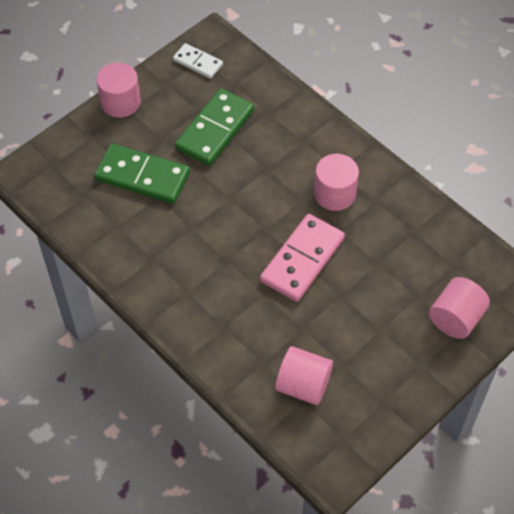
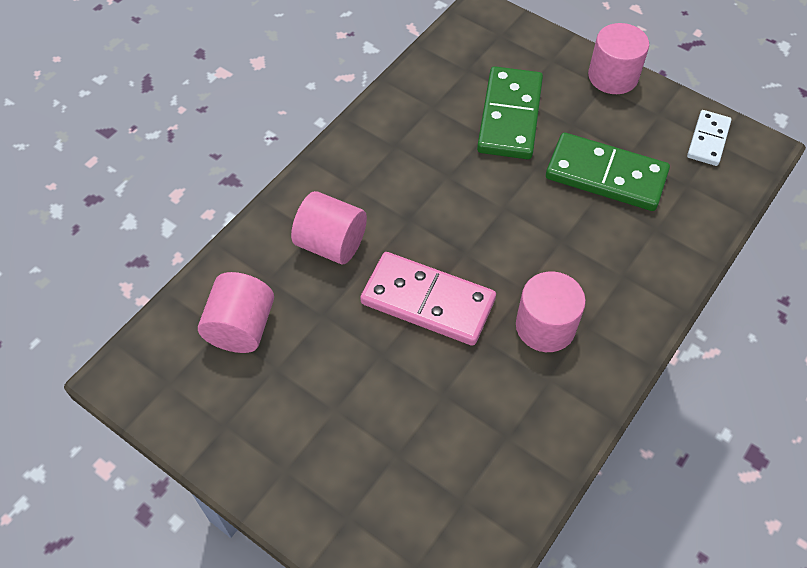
camera: 80 degrees right, 0 degrees up
pink cylinder [429,277,490,339] -> pink cylinder moved to [291,191,367,264]

